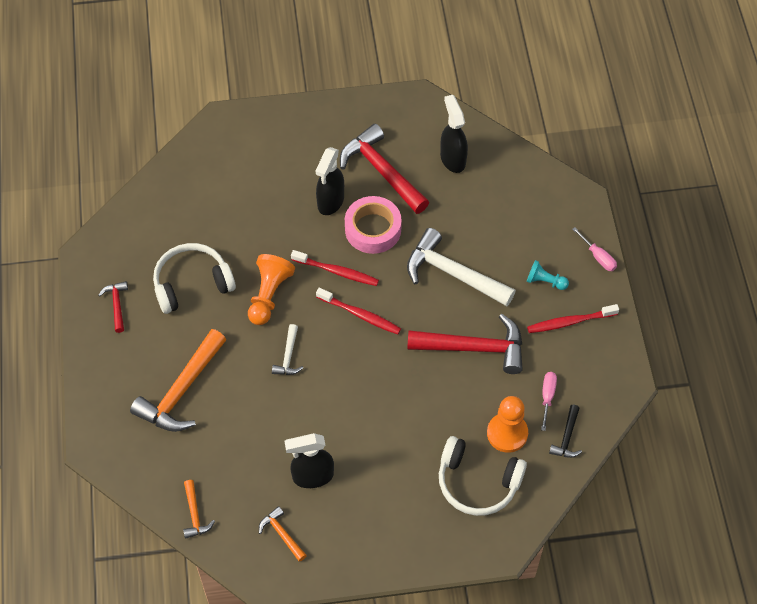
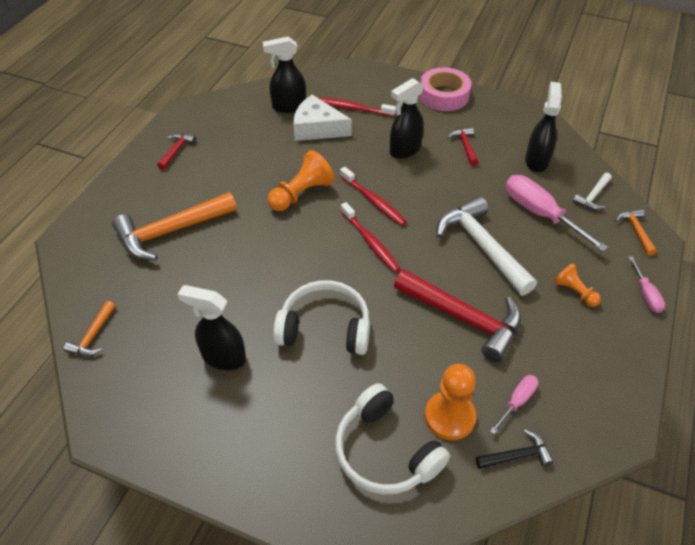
camera: 30 degrees right, 10 degrees down
white headphones [153,243,236,314] -> white headphones moved to [273,280,370,355]
orange hammer [259,506,307,562] -> orange hammer moved to [615,209,657,256]
white hammer [272,324,303,375] -> white hammer moved to [573,173,612,210]
red hammer [340,124,429,214] -> red hammer [448,127,478,166], size x0.48
pink tape [345,196,402,254] -> pink tape moved to [419,67,471,111]
turquoise pawn [527,260,569,290] -> orange pawn [554,263,601,307]
red toothbrush [527,304,619,333] -> red toothbrush moved to [318,97,396,117]
black hammer [549,405,582,458] -> black hammer turned 150 degrees counterclockwise [476,429,554,469]
none -> black spray bottle [263,36,306,113]
none -> white cheese [294,95,352,141]
none -> pink screwdriver [505,175,608,252]

